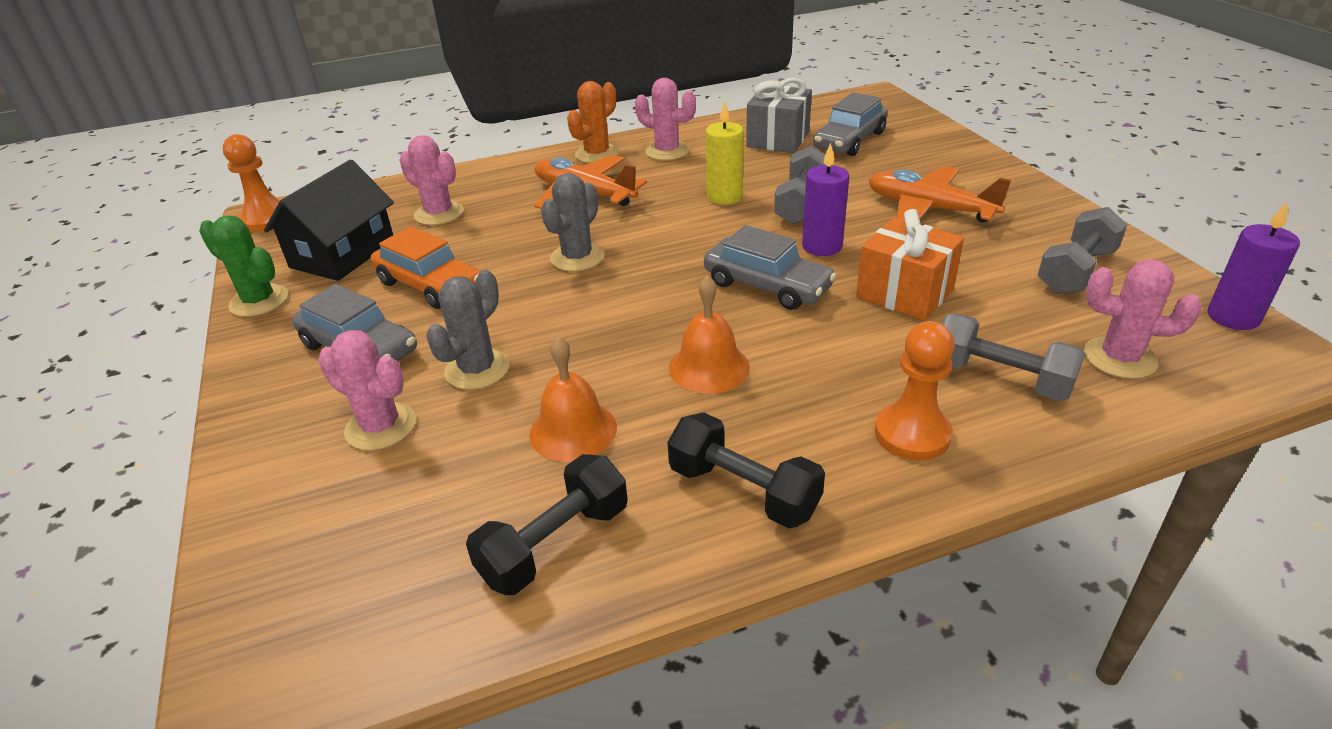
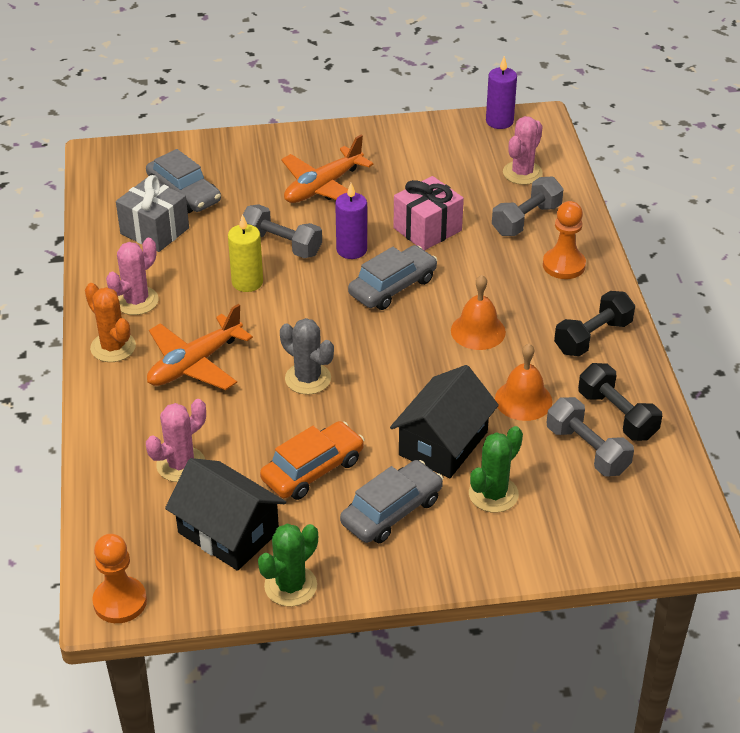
camera: 80 degrees left, 5 degrees up
pink cactus [318,330,416,451] -> green cactus [469,426,523,513]
grey cactus [426,270,510,390] -> black house [390,365,499,478]
orange gift [856,209,964,321] -> pink gift [393,176,464,251]
grey dumbbell [1037,207,1127,294] -> grey dumbbell moved to [546,397,634,476]

